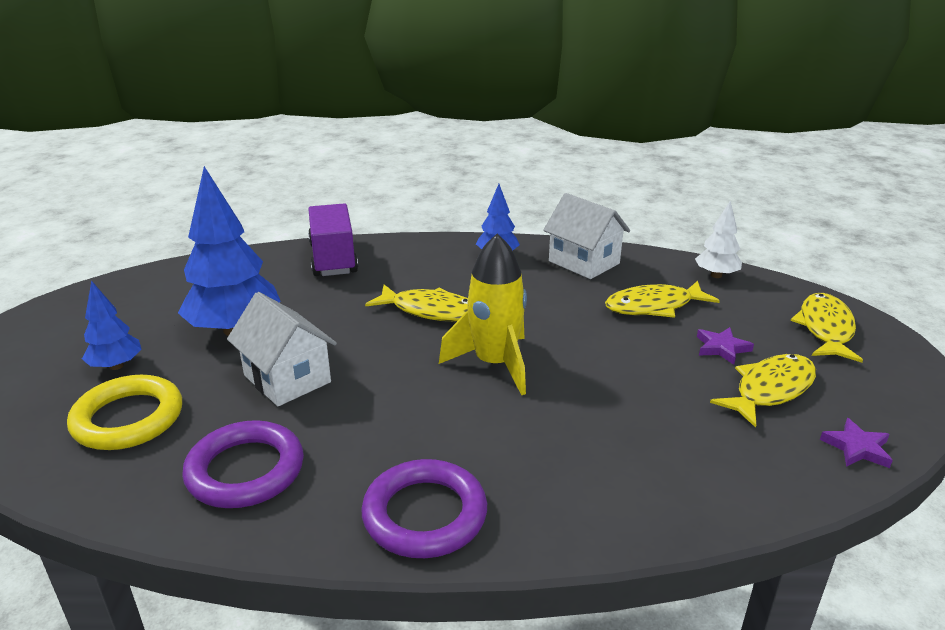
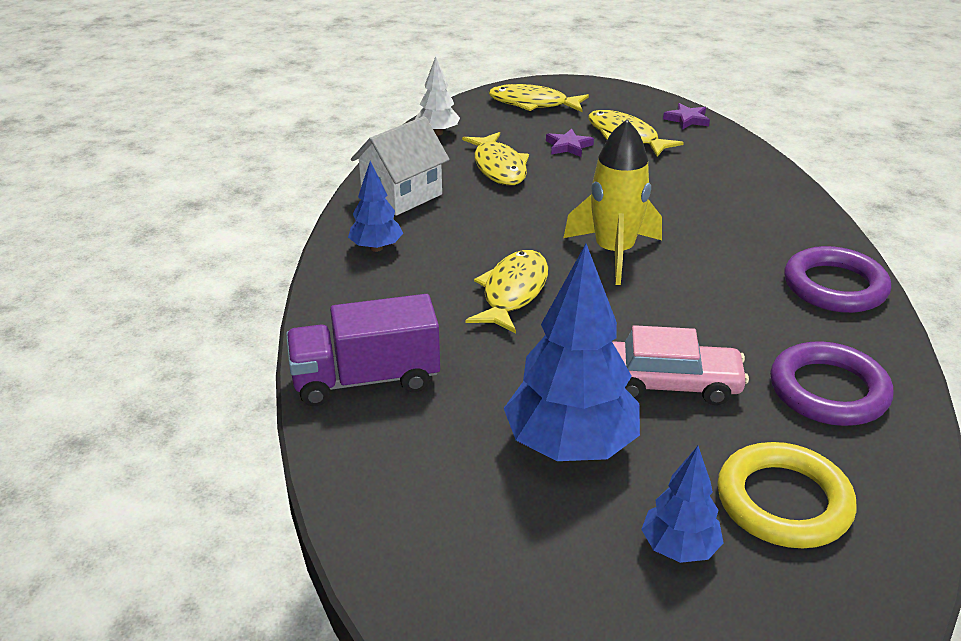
camera: 90 degrees left, 5 degrees up
white house [227,292,337,406] -> pink car [612,325,749,405]

